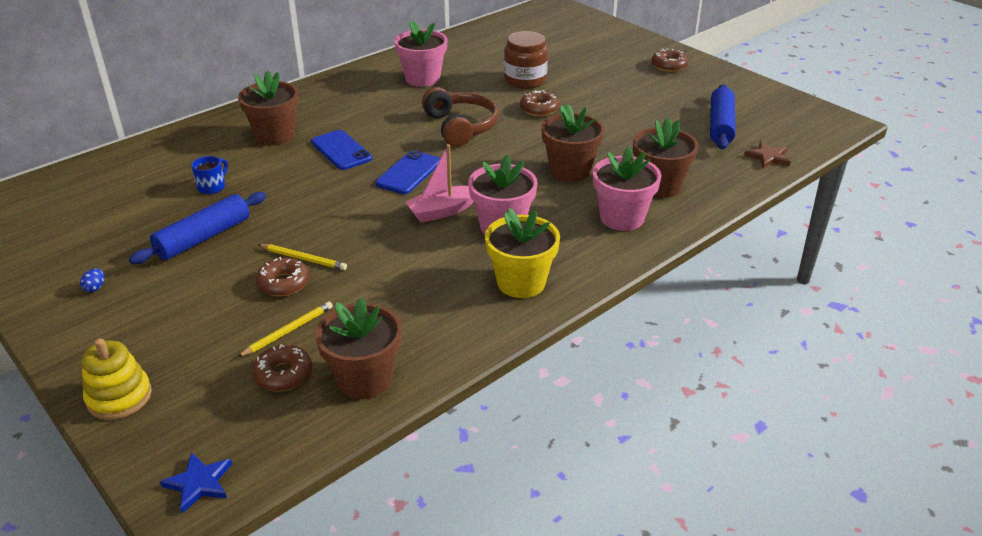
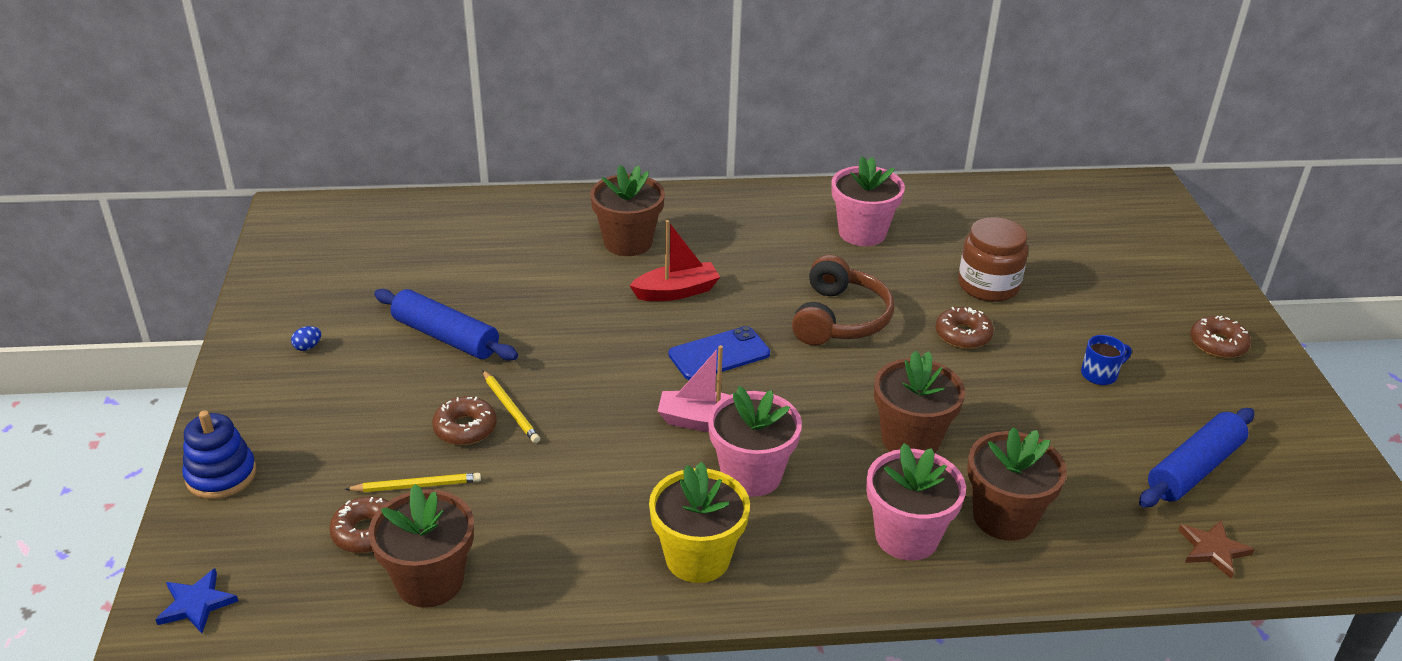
camera: 35 degrees right, 0 degrees up
yellow stacking toy [82,338,152,420] -> blue stacking toy [182,410,256,499]
blue rolling pin [129,192,266,264] -> blue rolling pin turned 45 degrees clockwise [374,289,518,361]
blue mug [191,156,228,194] -> blue mug moved to [1081,335,1131,385]
blue phone [311,130,372,170] -> red boat [629,220,720,301]

